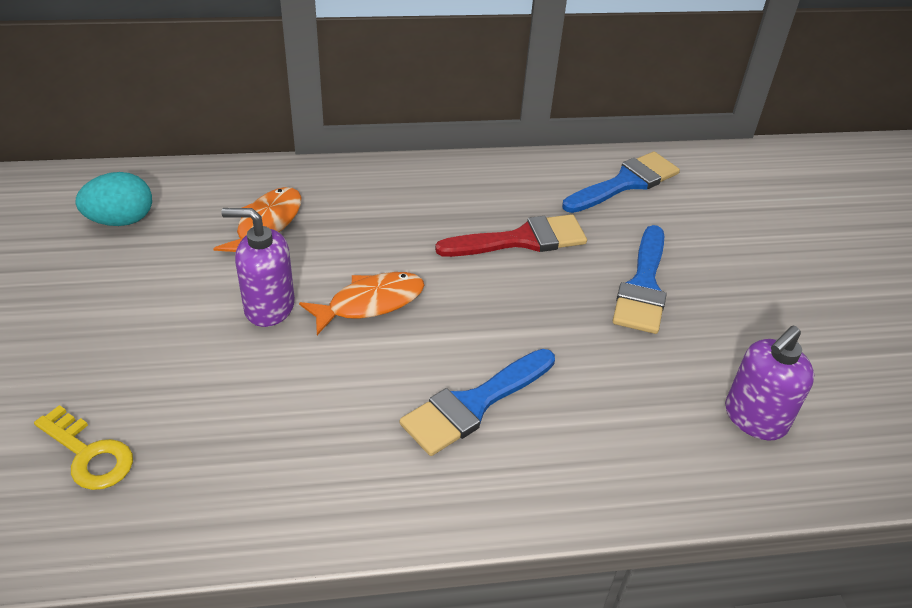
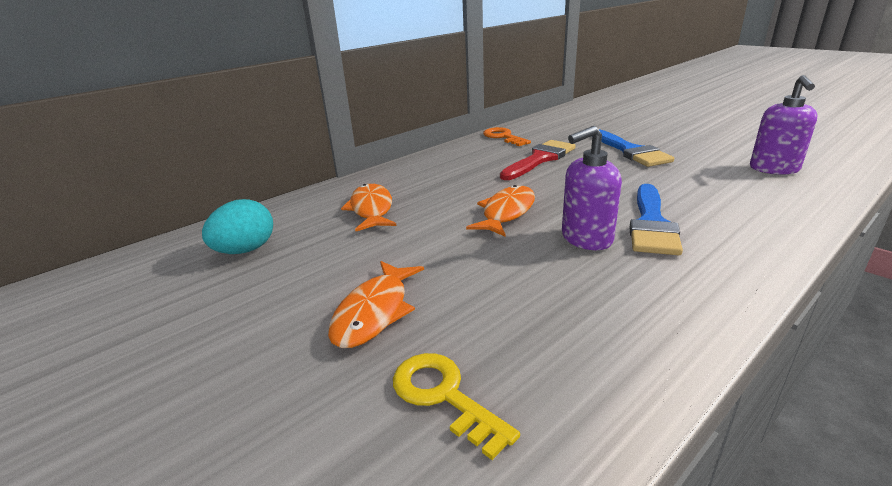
camera: 30 degrees left, 15 degrees down
yellow key [34,405,133,490] -> yellow key turned 135 degrees counterclockwise [393,353,520,460]
purple soap dispenser [221,208,295,327] -> purple soap dispenser moved to [562,126,622,250]
blue brush [562,152,680,213] -> none
none -> orange fish [328,261,424,348]
none -> orange key [483,127,531,146]

